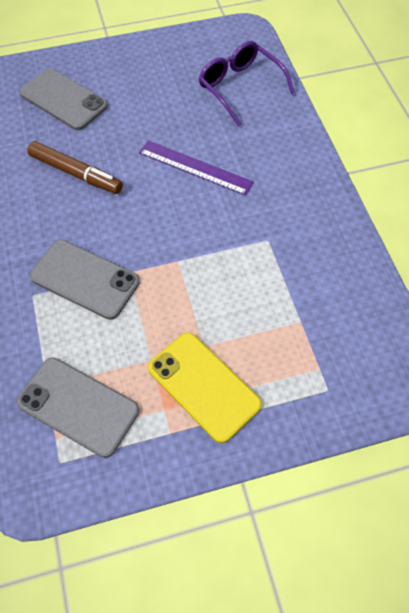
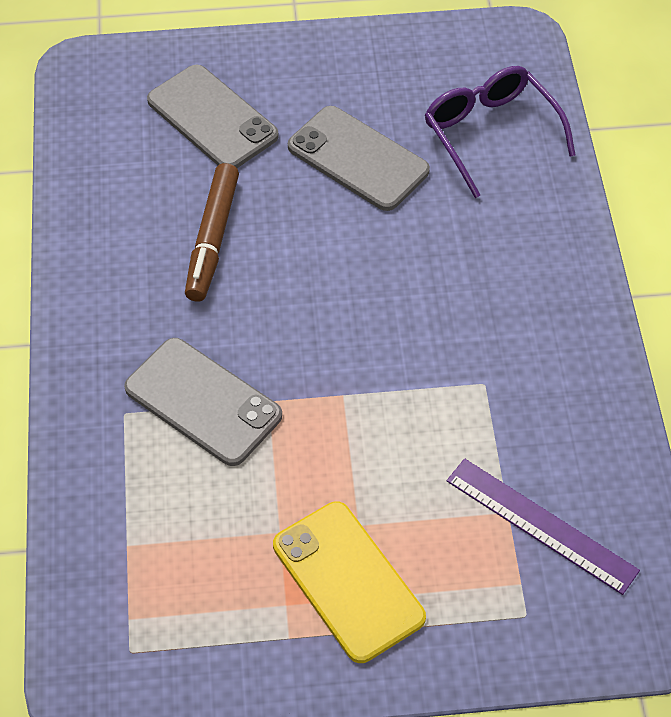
camera: 10 degrees right, 5 degrees down
grey phone [16,357,139,458] -> grey phone moved to [288,106,430,211]
brown marker [27,141,123,194] -> brown marker turned 60 degrees clockwise [185,163,239,302]
purple ruler [139,140,254,196] -> purple ruler moved to [447,458,640,595]

